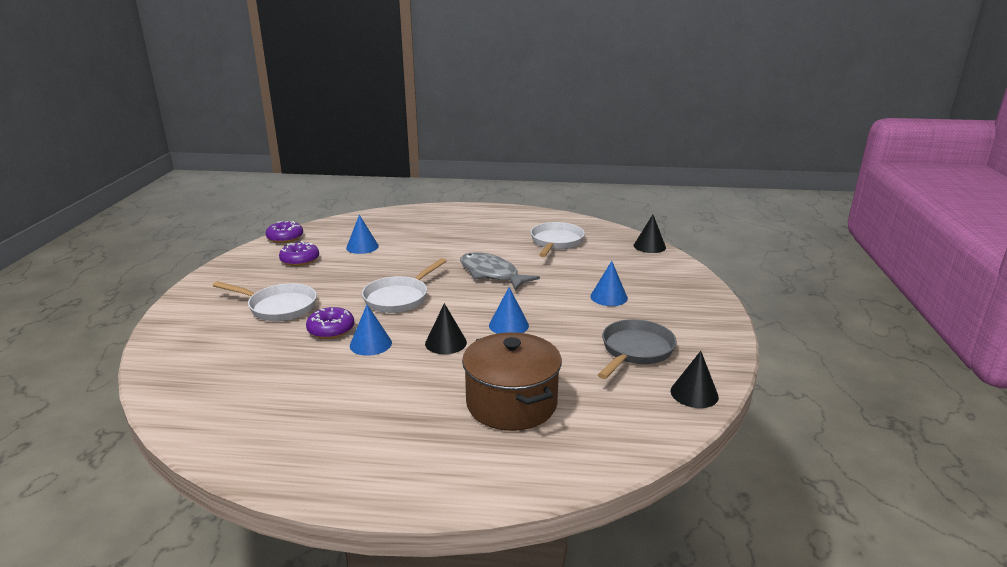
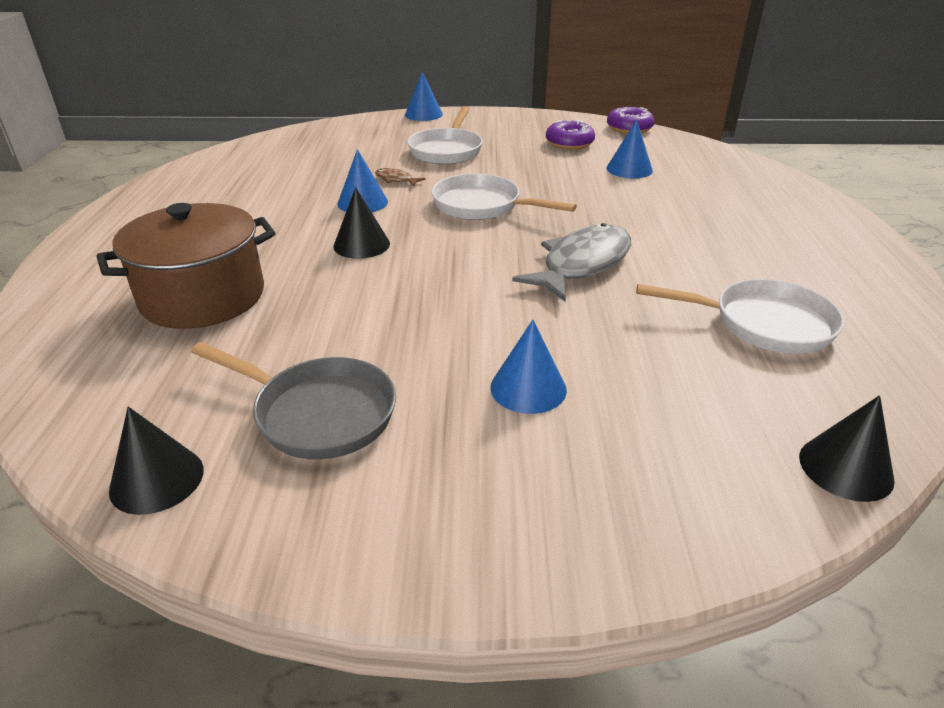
camera: 85 degrees right, 10 degrees up
purple donut [306,307,354,339] -> brown fish [375,168,426,187]
blue cone [489,287,529,334] -> blue cone moved to [405,72,443,121]

